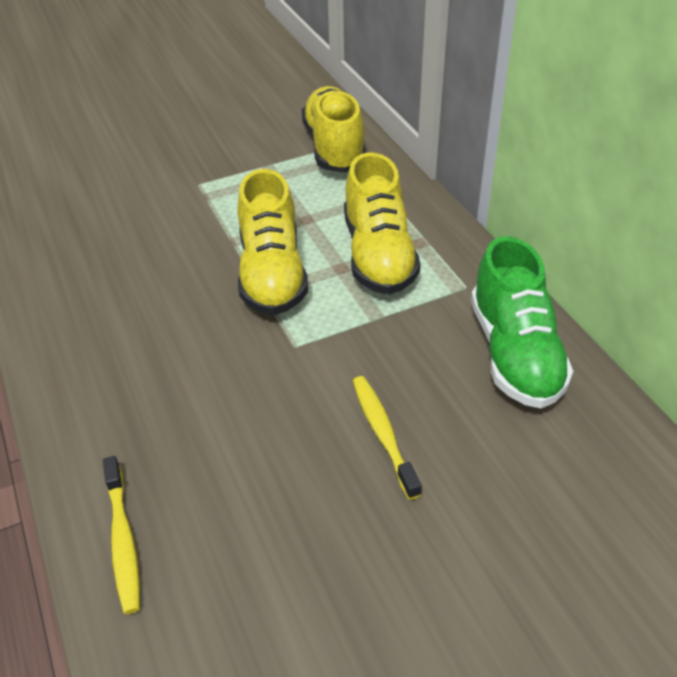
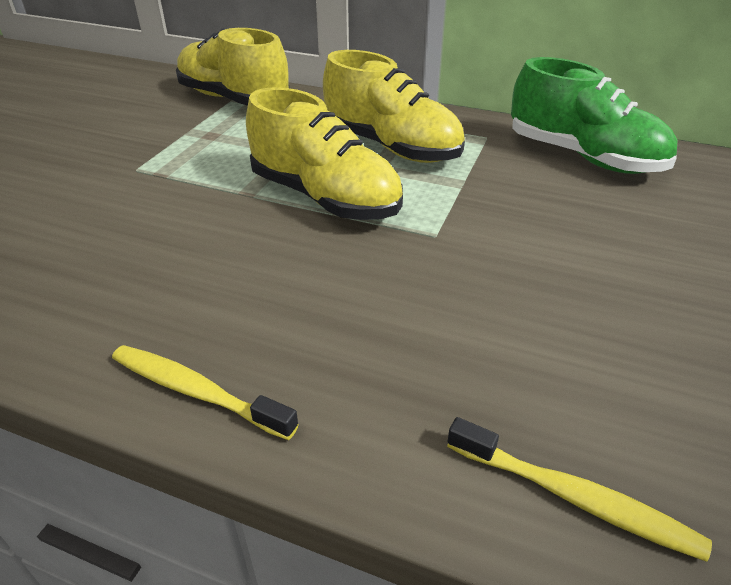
camera: 45 degrees left, 5 degrees down
yellow toothbrush [353,376,422,500] -> yellow toothbrush moved to [112,345,299,440]

